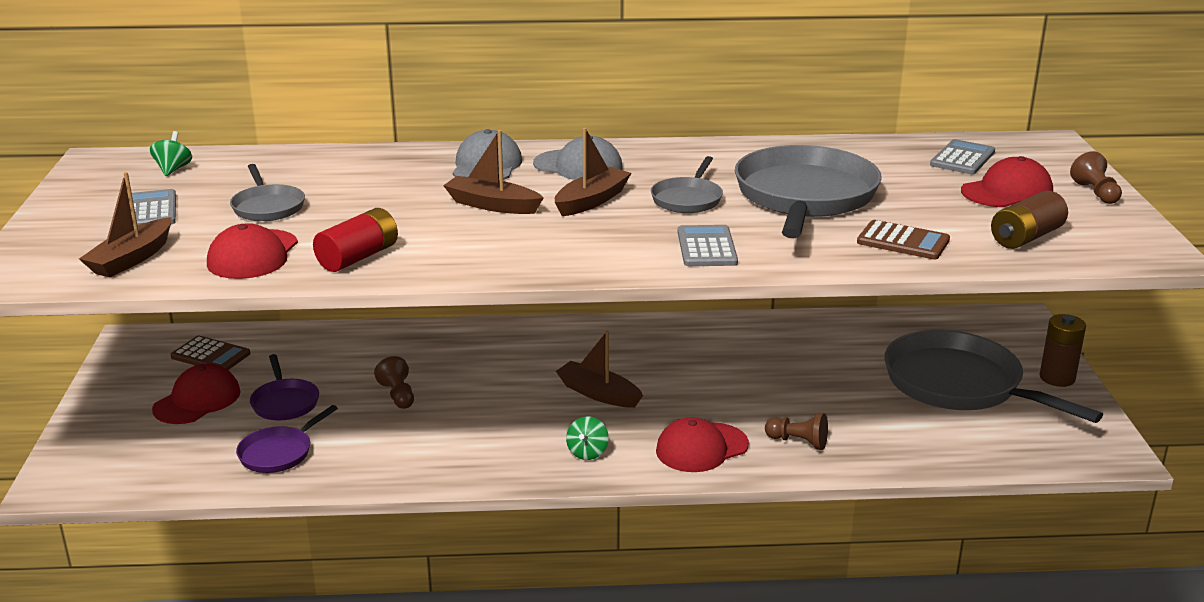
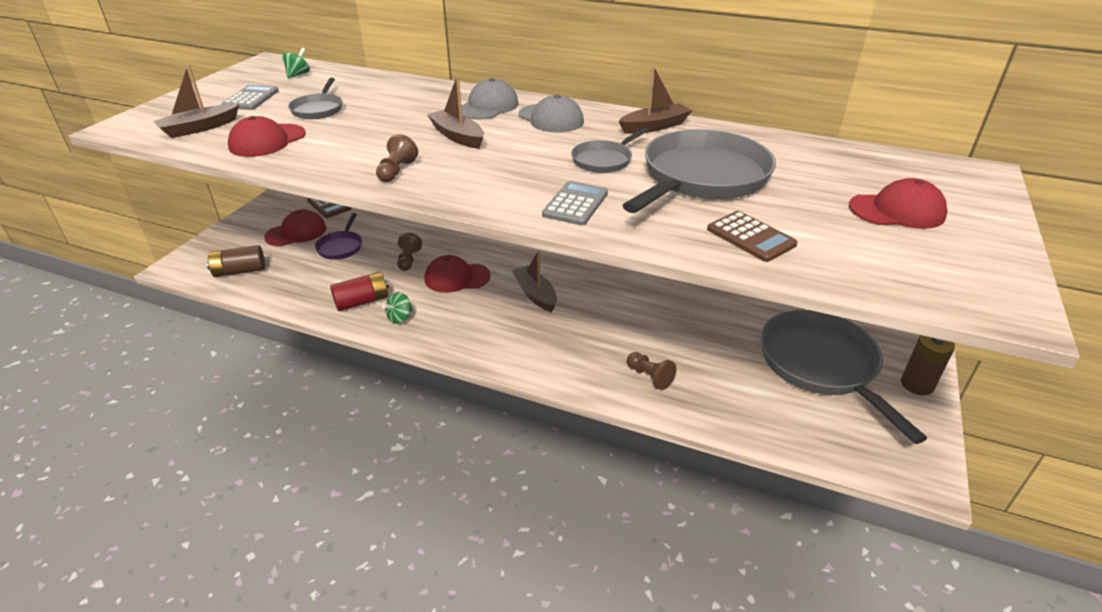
camera: 25 degrees right, 10 degrees up
purple pan [236,405,338,473] -> none
red battery [313,208,398,272] -> red battery moved to [330,272,389,311]
brown boat [555,128,631,216] -> brown boat moved to [619,66,692,134]
green spinning top [566,416,609,460] -> green spinning top moved to [382,292,412,324]
red cap [656,417,749,472] -> red cap moved to [424,255,491,293]
grey calculator [930,139,995,174] -> none
brown battery [991,191,1068,249] -> brown battery moved to [206,245,265,277]
brown pawn [1070,151,1122,204] -> brown pawn moved to [376,134,418,182]

